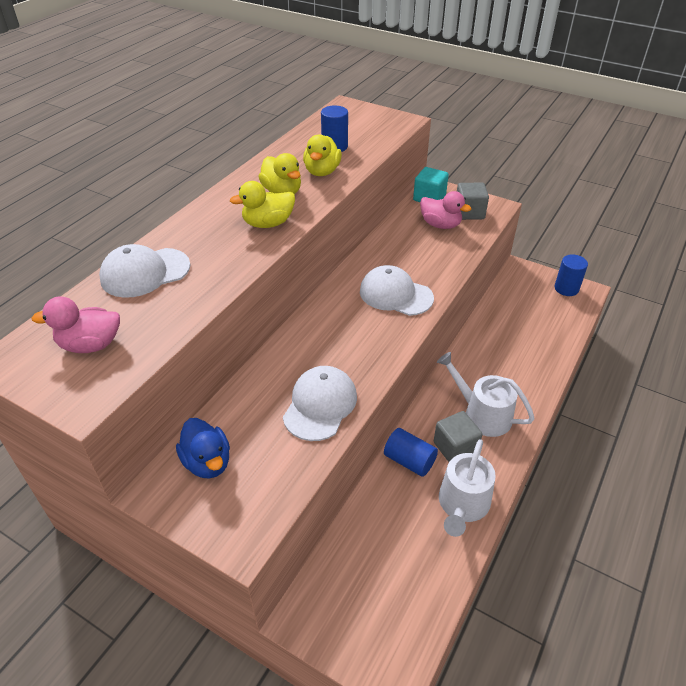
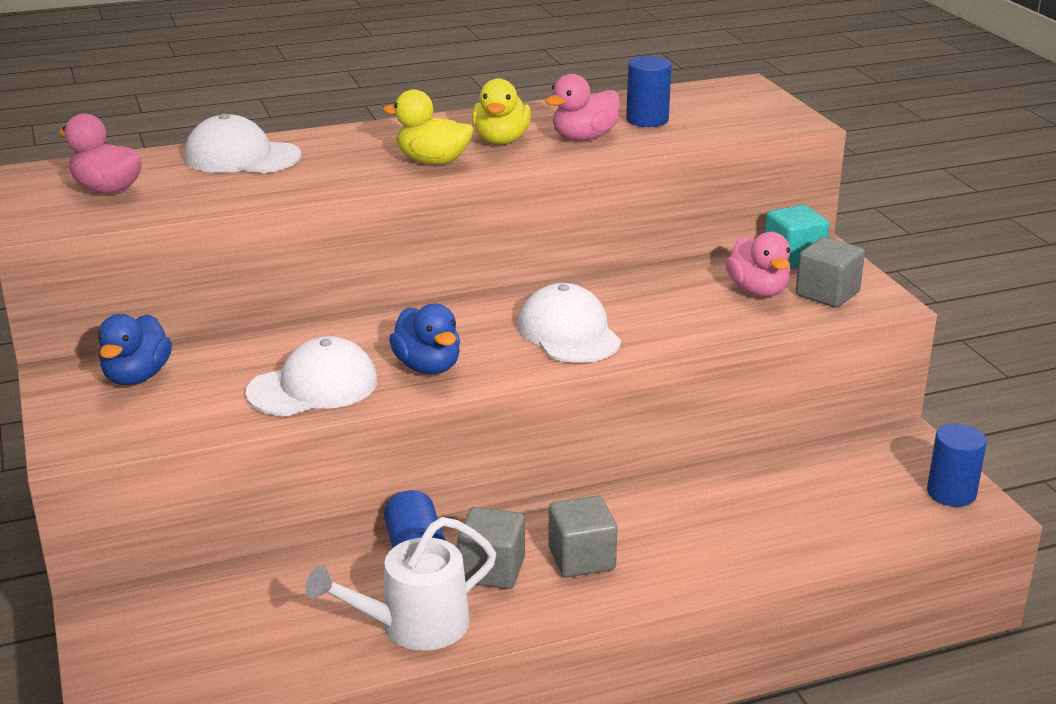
camera: 40 degrees right, 15 degrees down
yellow duck [303,135,342,176] -> pink duck [545,74,620,141]
white watering can [437,352,535,437] -> grey cube [548,496,617,578]
none -> blue duck [389,304,460,374]

